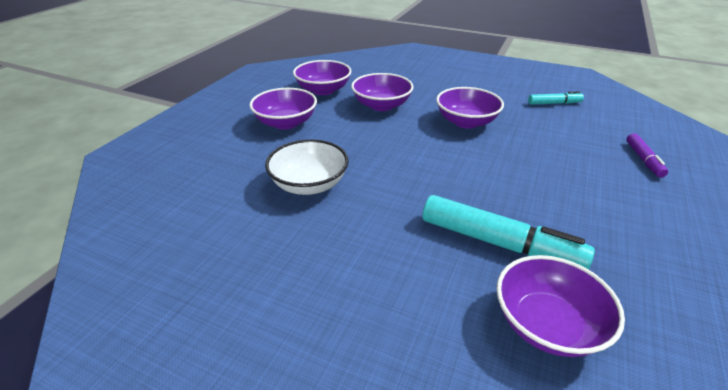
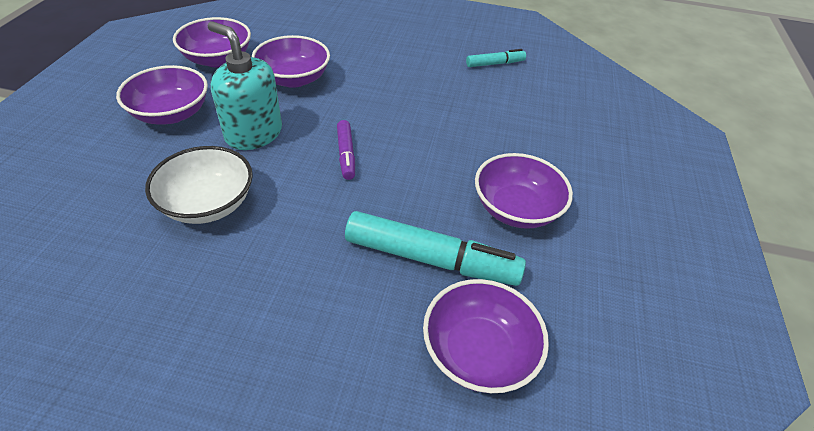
camera: 15 degrees left, 10 degrees up
purple bowl [436,87,504,129] -> purple bowl moved to [475,153,573,229]
purple marker [626,133,668,177] -> purple marker moved to [337,120,355,180]
none -> turquoise soap dispenser [208,21,282,150]

